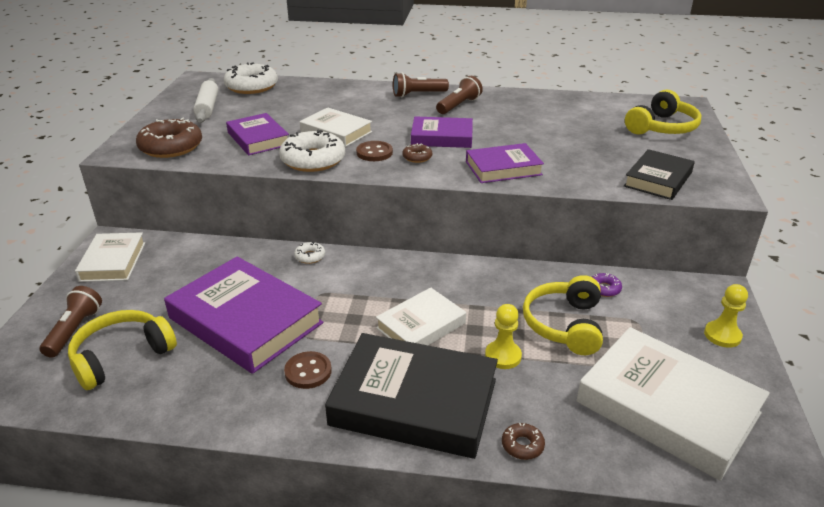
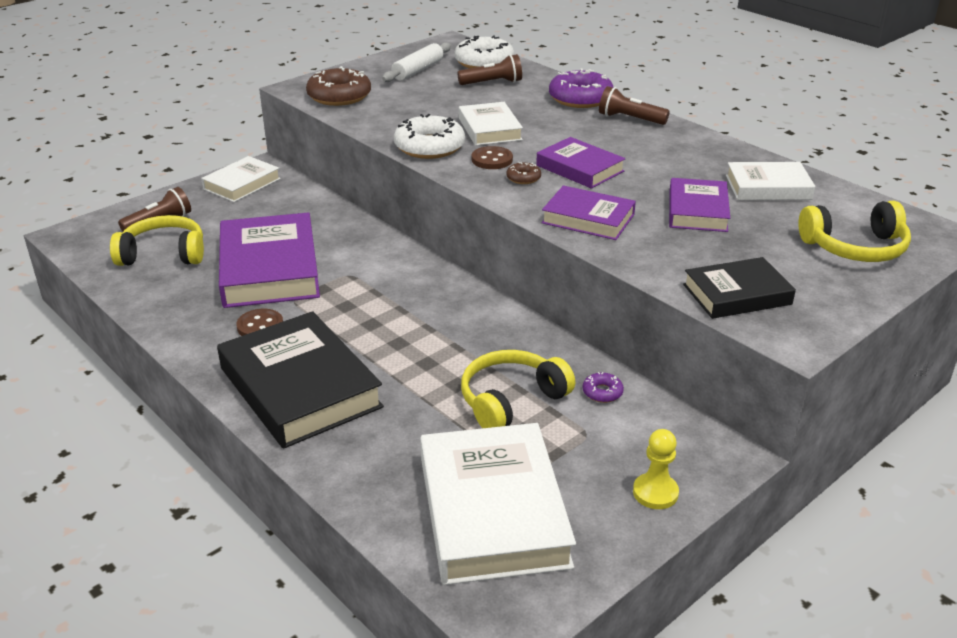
camera: 40 degrees right, 0 degrees up
purple book [226,113,289,155] -> purple book moved to [669,178,730,232]
white donut [294,242,325,264] -> none
white book [376,287,466,345] -> white book moved to [726,162,815,200]
brown flashlight [436,76,483,114] -> brown flashlight moved to [457,54,522,85]
yellow pawn [485,304,522,369] -> none
brown donut [502,423,545,460] -> none
none -> purple donut [549,68,614,108]

